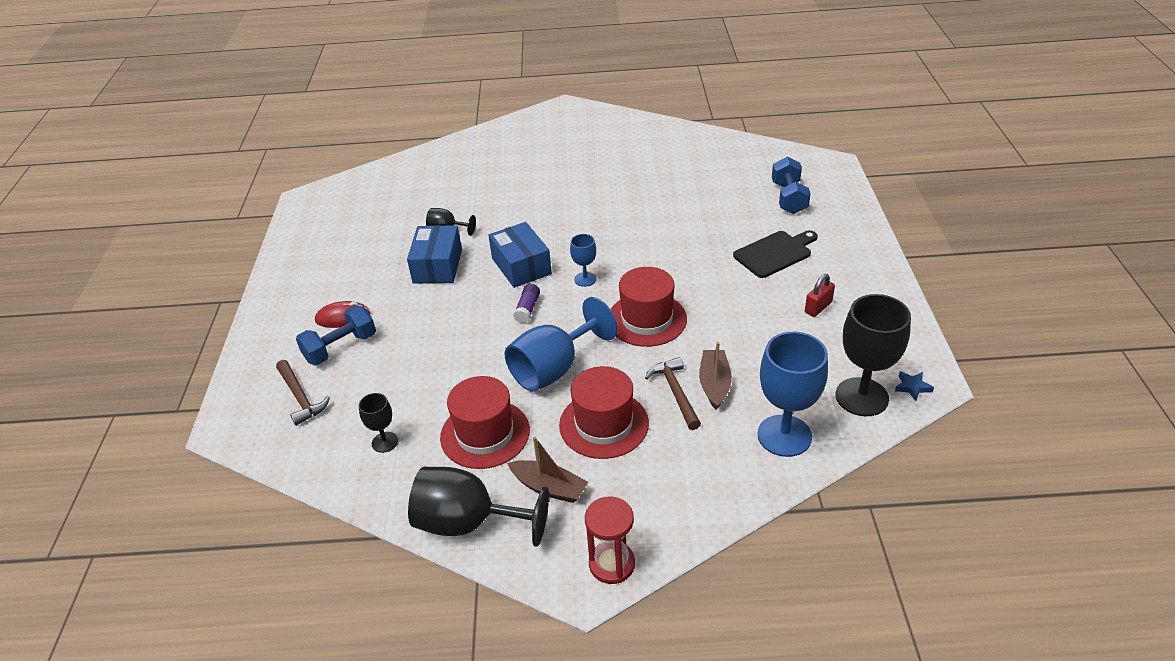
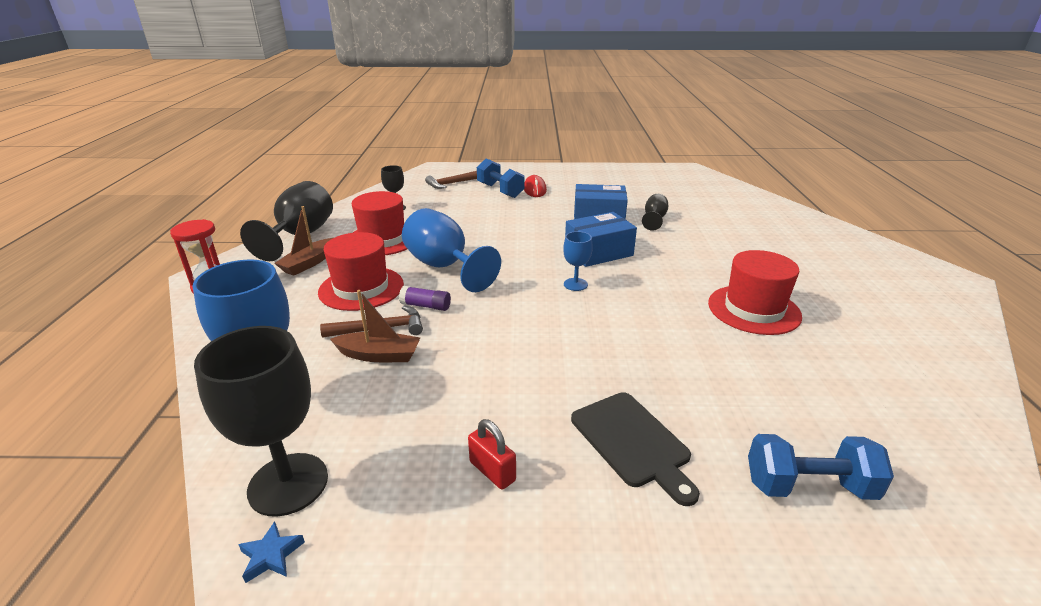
camera: 90 degrees right, 10 degrees down
purple glue stick [513,284,540,323] -> purple glue stick moved to [399,286,451,311]
red hat [610,267,687,347] -> red hat moved to [708,250,802,335]

